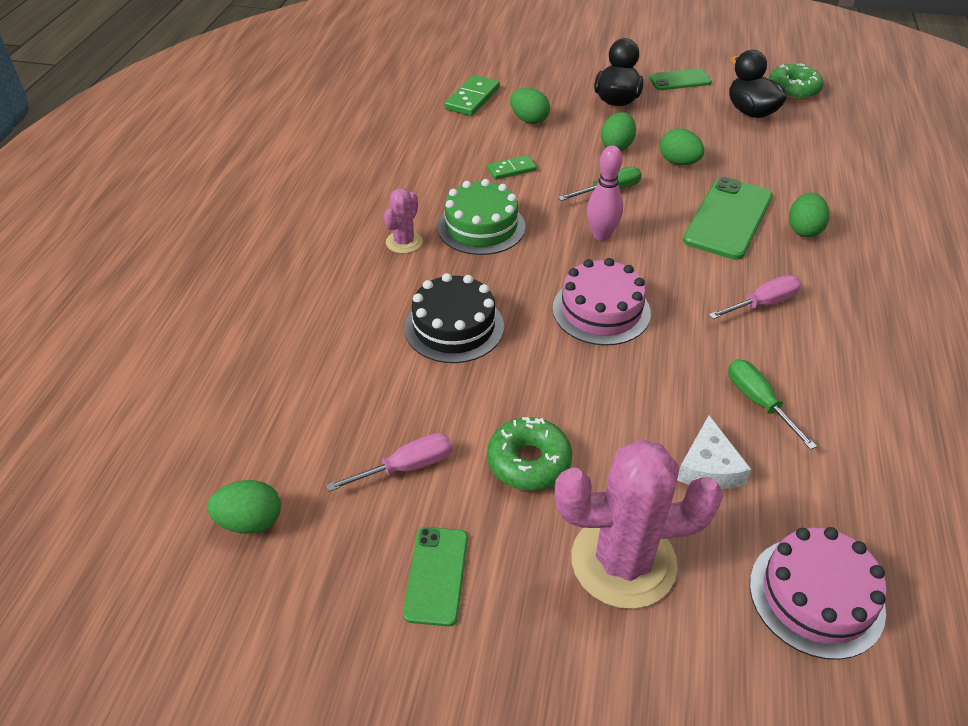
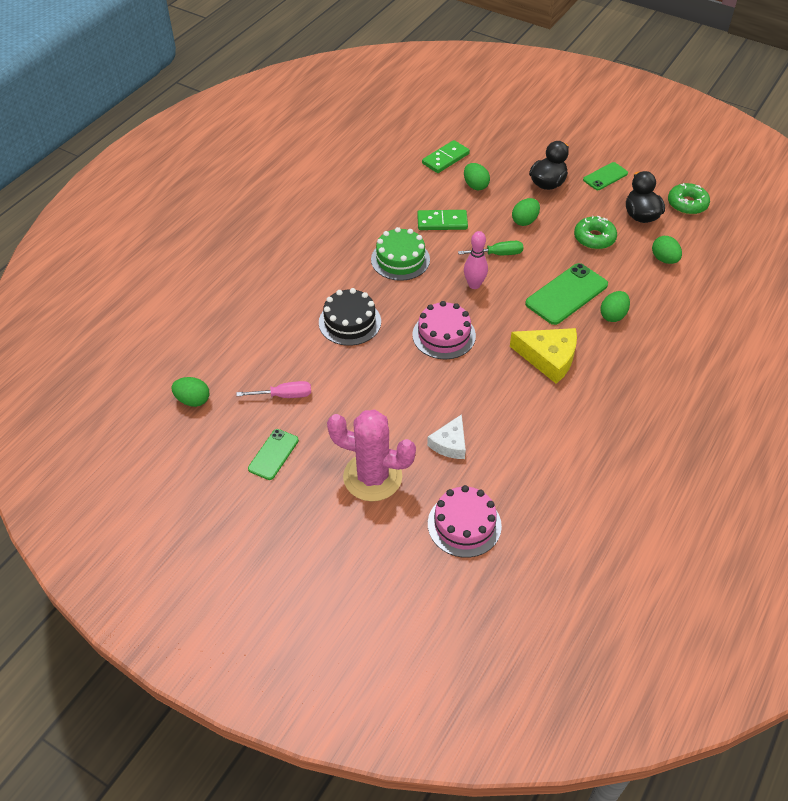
camera: 20 degrees right, 5 degrees up
pink cactus [384,189,423,254] -> none
green domino [487,155,537,180] -> green domino [417,210,468,230], size x1.55
green donut [487,417,572,491] -> green donut moved to [574,216,617,249]
green phone [649,68,712,90] -> green phone turned 45 degrees counterclockwise [583,162,628,190]
green egg [660,129,704,165] -> green egg moved to [652,236,682,264]
pink screwdriver [709,275,801,319] -> yellow cheese [510,328,577,384]
green screwdriver [728,359,817,450] -> none

